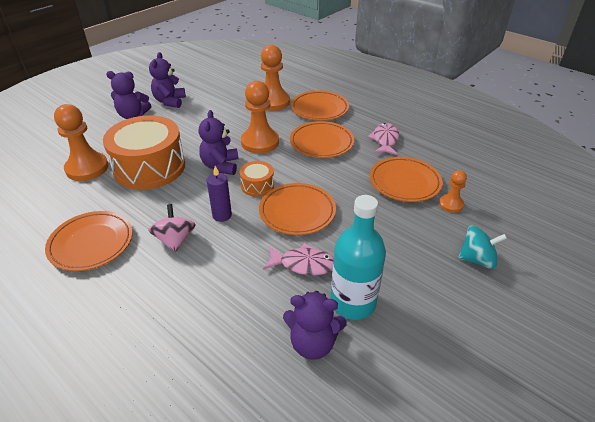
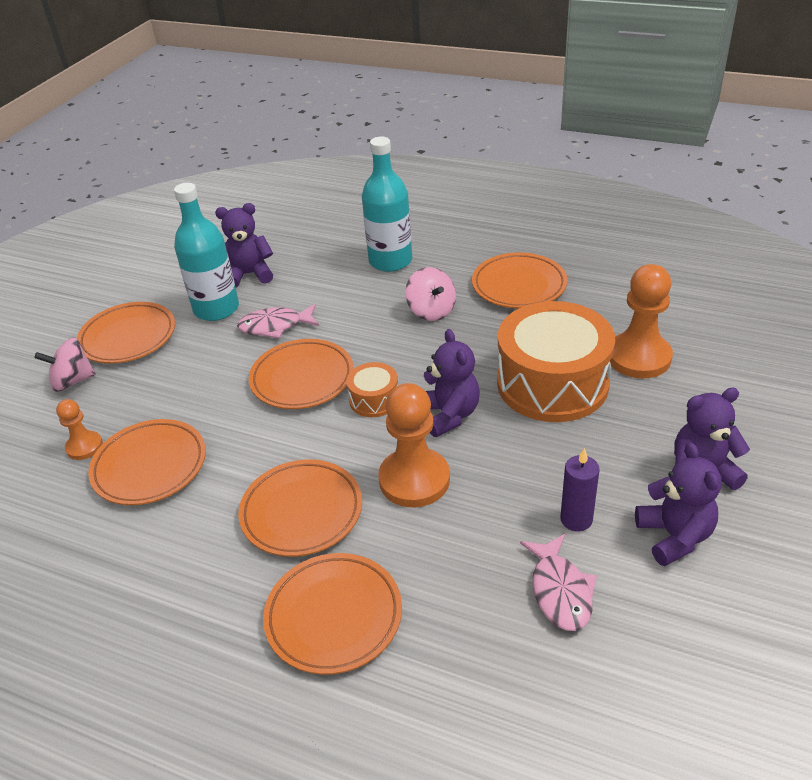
camera: 165 degrees right, 0 degrees up
purple candle [207,166,232,222] -> purple candle moved to [560,448,600,532]
orange pawn [261,45,290,111] -> none
pink fish [368,123,399,155] -> pink fish moved to [520,534,597,631]
turquoise spinning top [458,225,507,269] -> pink spinning top [34,337,96,392]
none -> orange plate [77,302,175,363]
none -> turquoise bottle [362,137,412,272]

